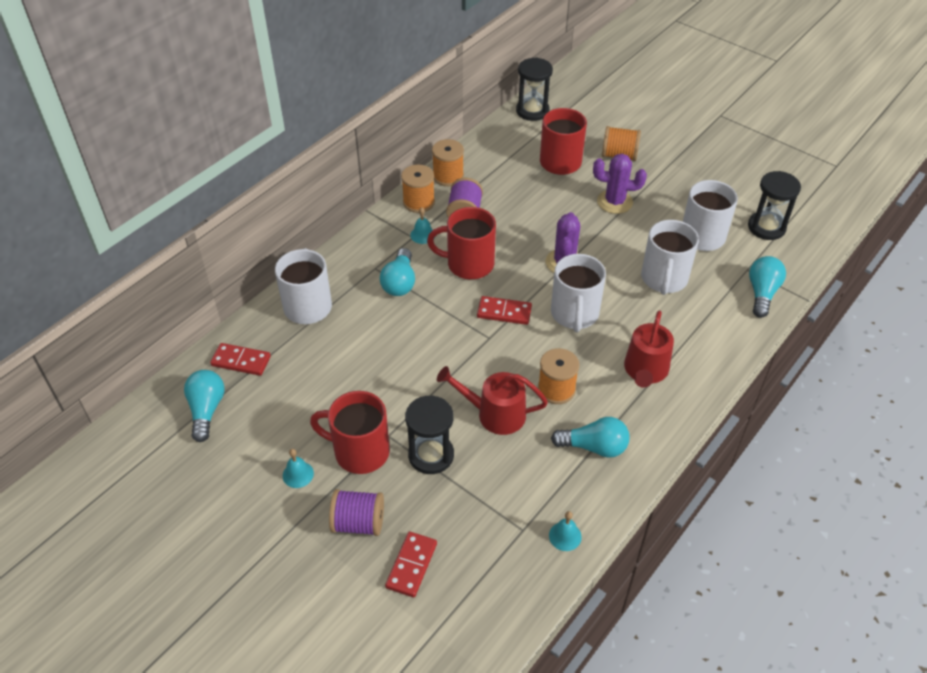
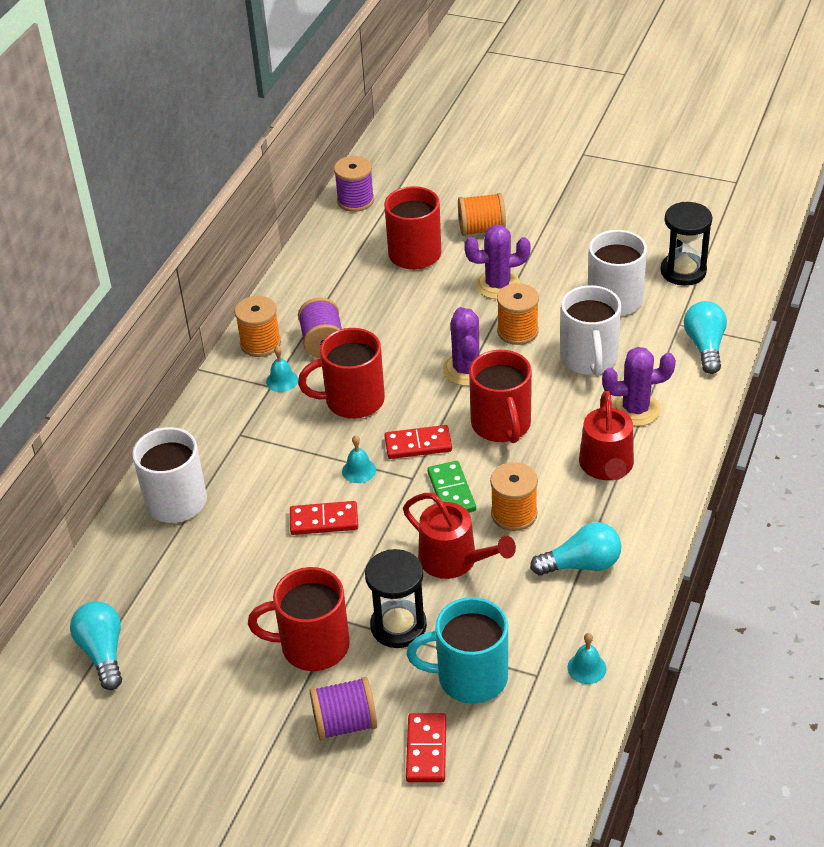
camera: 15 degrees left, 5 degrees down
red domino [210,343,271,376] -> red domino moved to [290,501,358,535]
turquoise bell [283,449,314,488] -> turquoise bell moved to [342,435,376,483]
turquoise light bulb [380,248,415,296] -> none
orange spool [432,139,464,186] -> orange spool moved to [497,283,539,345]
red watering can [437,366,548,435] -> red watering can turned 135 degrees counterclockwise [403,493,516,579]
black hourglass [516,58,553,121] -> purple spool [334,156,374,212]
white mug [551,254,606,332] -> red mug [469,350,532,443]
none -> turquoise mug [407,597,508,704]
none -> green domino [427,461,476,513]
none -> purple cactus [602,347,676,426]

